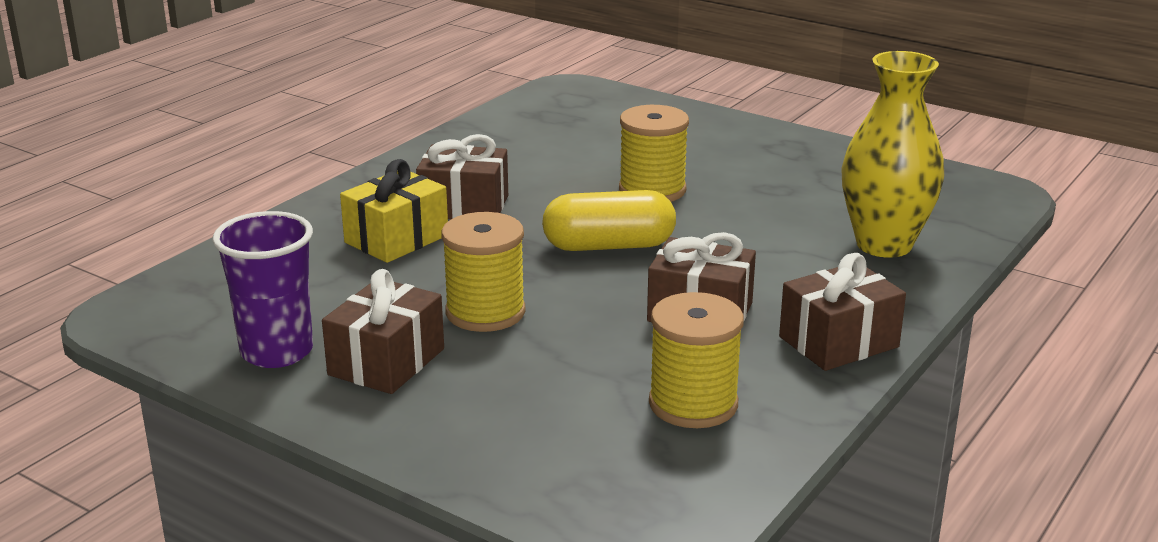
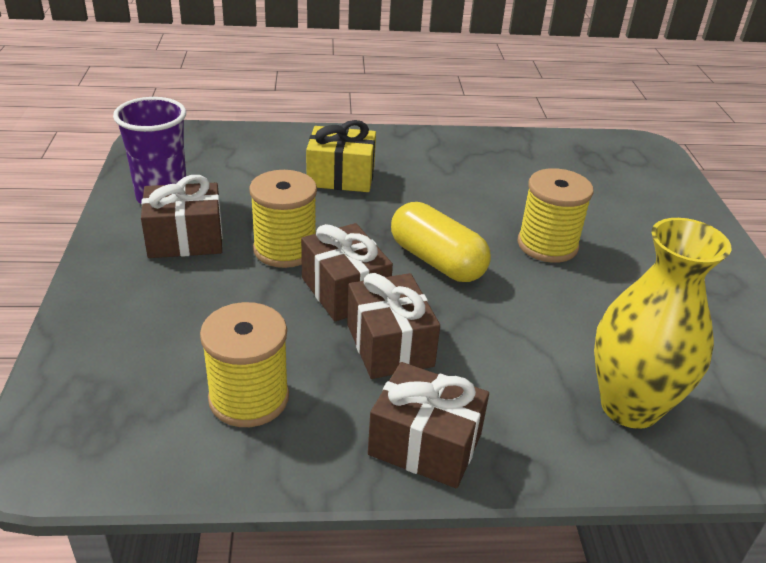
camera: 50 degrees right, 10 degrees up
brown gift [416,134,508,219] -> brown gift moved to [301,223,393,321]

